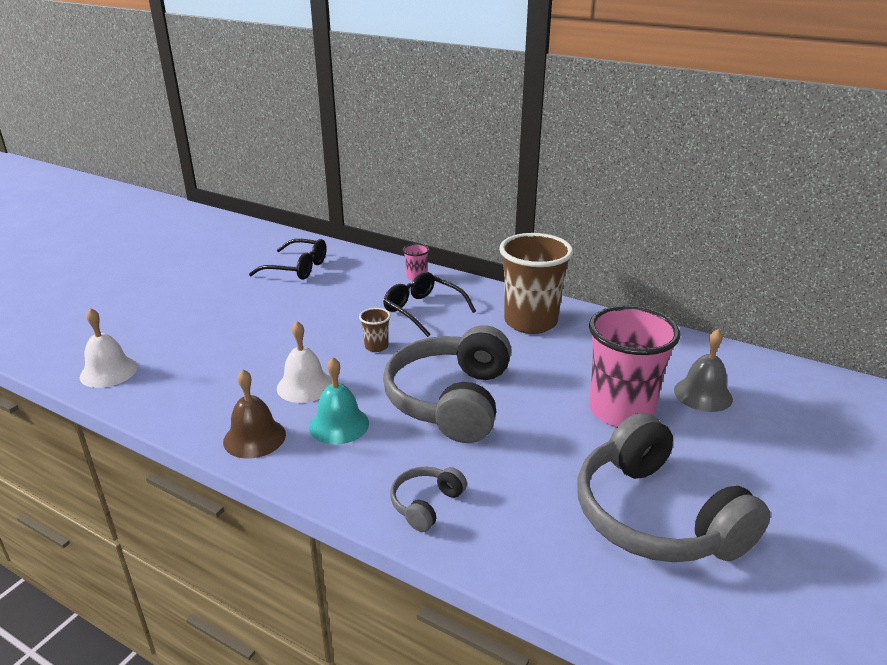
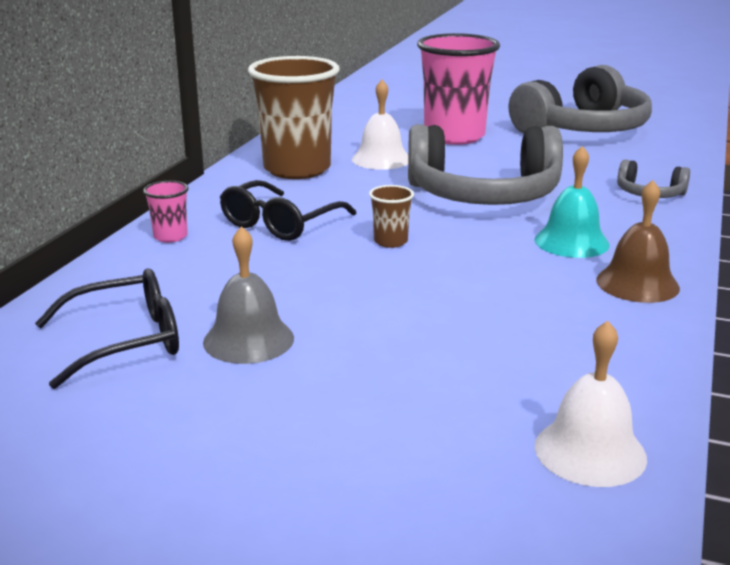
camera: 100 degrees left, 5 degrees down
black glasses [249,239,327,280] -> black glasses turned 60 degrees clockwise [35,269,179,389]
white bell [277,321,332,403] -> white bell moved to [352,80,408,170]
grey bell [674,329,733,412] -> grey bell moved to [203,226,294,364]

